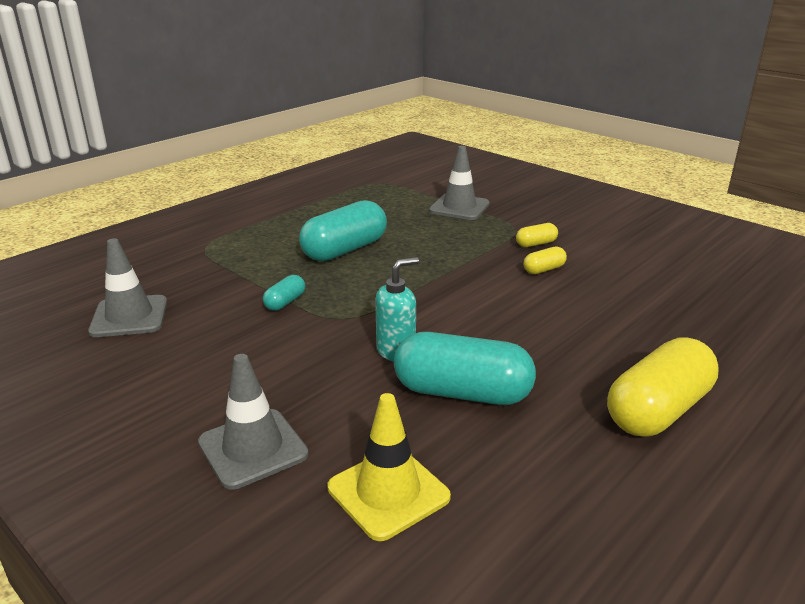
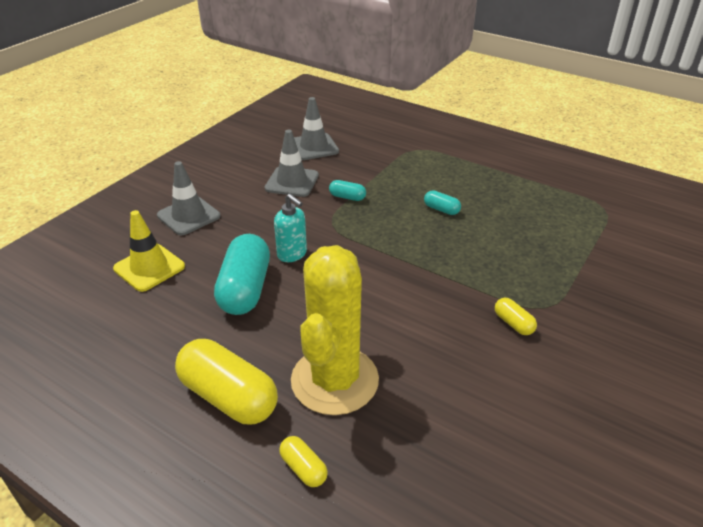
camera: 80 degrees right, 10 degrees up
turquoise capsule [299,200,387,261] -> turquoise capsule [424,190,461,215], size x0.46
grey traffic cone [429,146,490,220] -> grey traffic cone moved to [265,130,319,197]
yellow capsule [523,246,567,274] -> yellow capsule moved to [279,436,328,487]
none -> yellow cactus [291,245,379,415]

